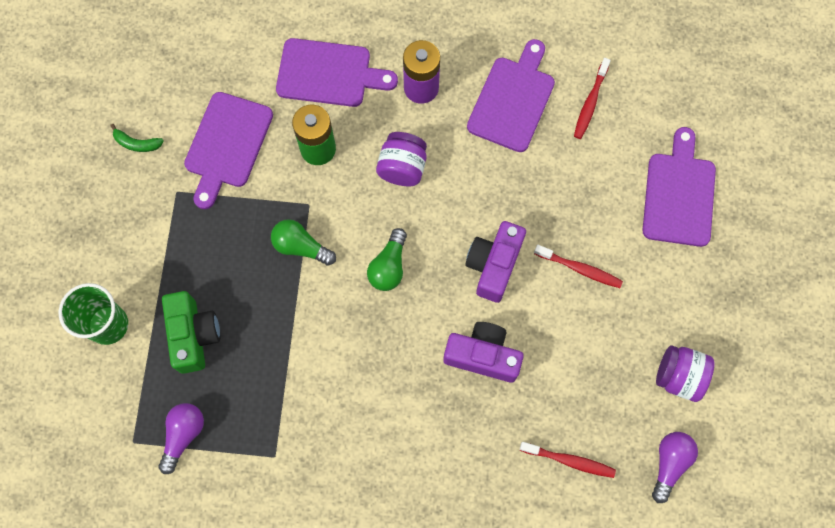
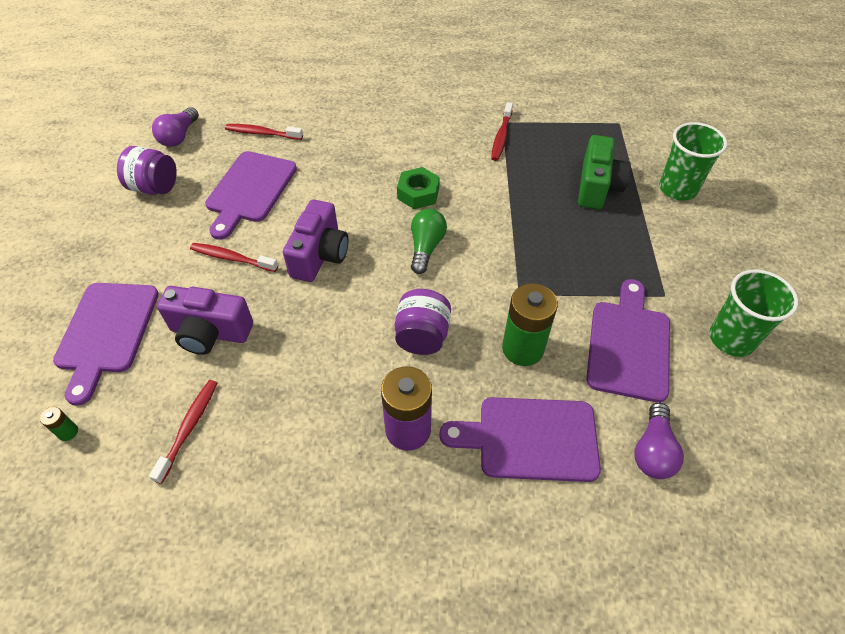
camera: 175 degrees right, 20 degrees down
green banana [110,124,164,152] -> green cup [710,269,799,357]
purple light bulb [158,403,204,474] -> purple light bulb moved to [634,403,684,479]
green camera [162,291,220,374] -> green camera turned 150 degrees counterclockwise [578,135,631,209]
green light bulb [271,219,336,266] -> none
purple camera [443,322,524,383] -> purple camera moved to [157,286,253,355]
purple cutting board [467,39,555,152] -> purple cutting board moved to [205,151,297,240]
none -> green battery [40,407,78,441]
none -> green nut [397,167,440,209]
none -> red toothbrush [491,102,513,161]

